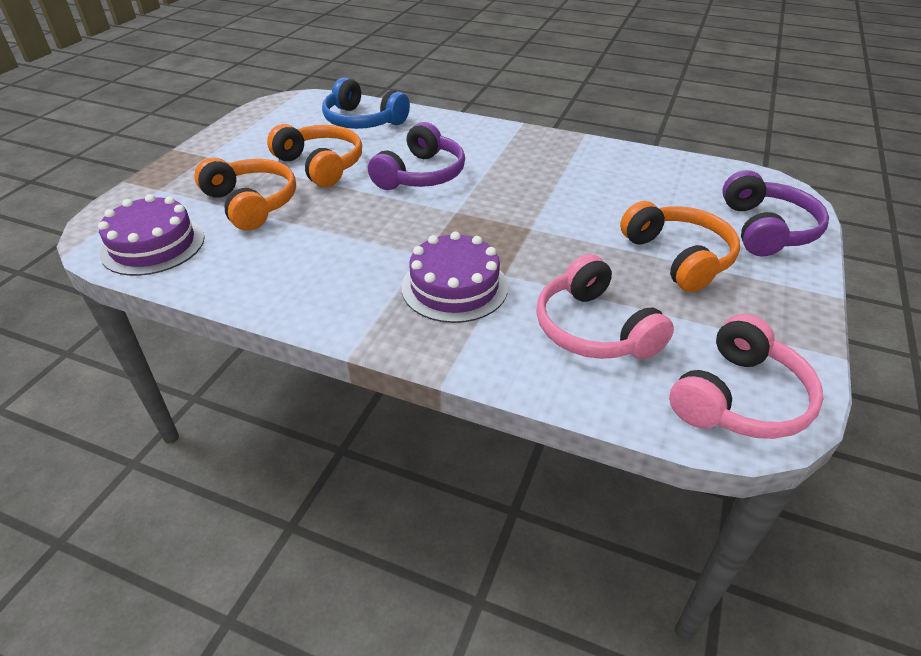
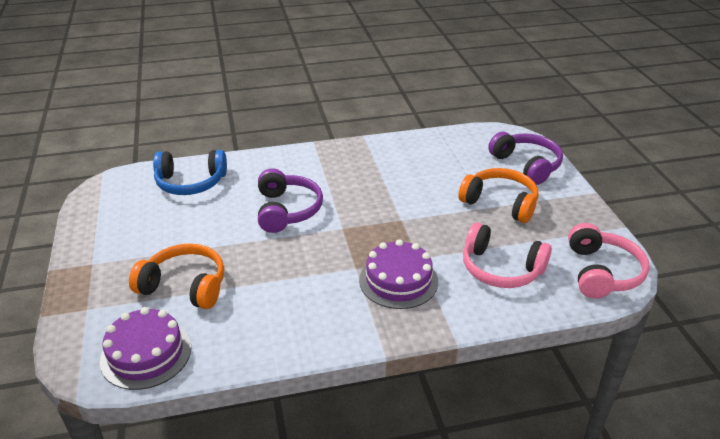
camera: 35 degrees left, 5 degrees down
orange headphones [267,124,362,187] -> none

